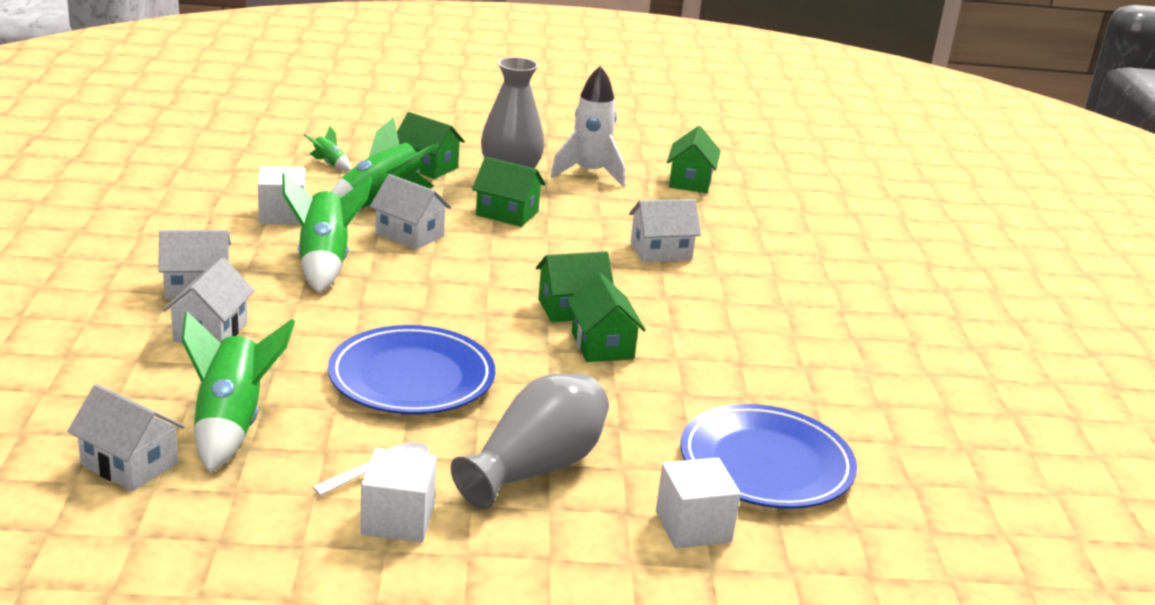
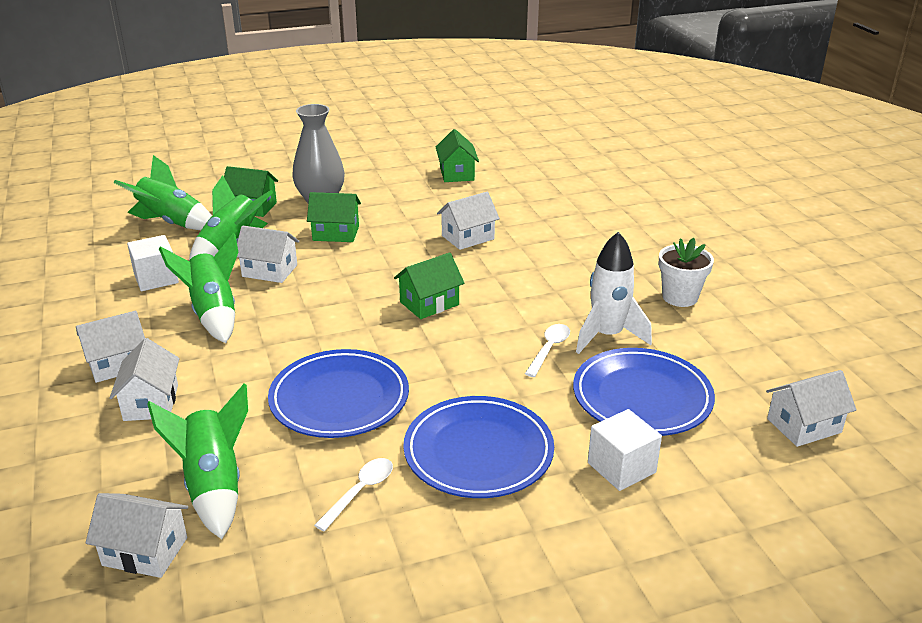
camera: 15 degrees left, 5 degrees up
green rocket [304,126,351,171] -> green rocket [114,155,212,230], size x2.14
white cube [360,448,436,542] -> none
grey vase [451,373,609,509] -> blue plate [403,396,554,498]
white rocket [550,65,625,187] -> white rocket moved to [576,232,652,354]
green house [567,273,646,362] -> none
none -> white spoon [525,324,570,377]
none -> white flower pot [659,238,714,307]
none -> white house [766,370,857,447]

